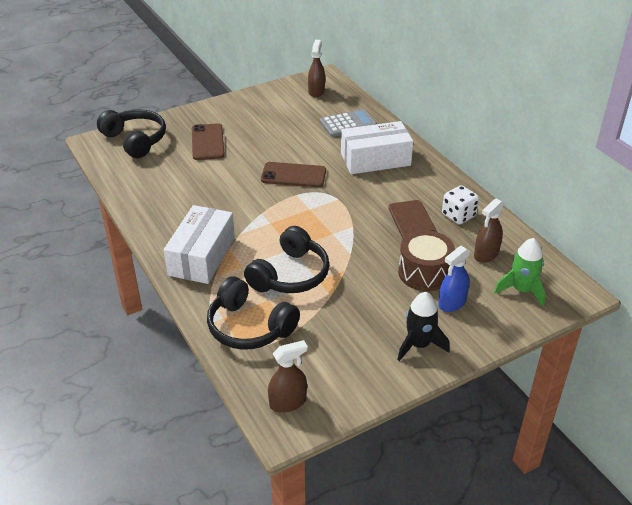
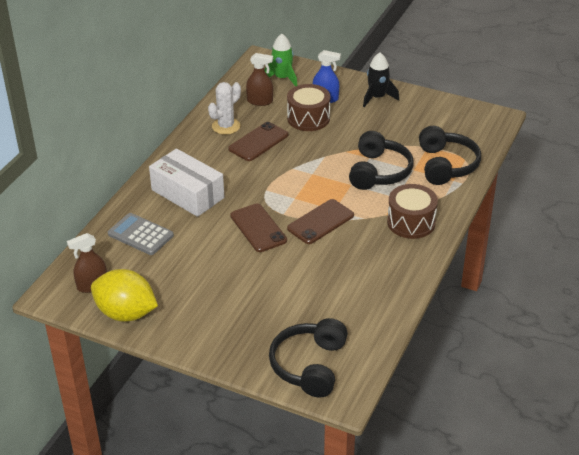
camera: 125 degrees left, 0 degrees up
white box [164,205,235,284] -> brown drum [387,184,438,239]
brown phone [192,123,225,160] -> brown phone moved to [287,199,354,244]
black headphones [244,226,330,293] -> black headphones turned 105 degrees clockwise [349,131,413,190]
brown spray bottle [268,340,307,413] -> none
white dice [442,185,479,225] -> white cactus [208,82,241,135]
none -> yellow lemon [91,269,158,322]

